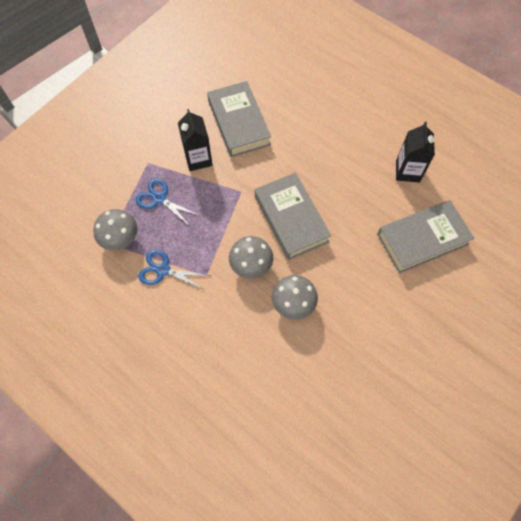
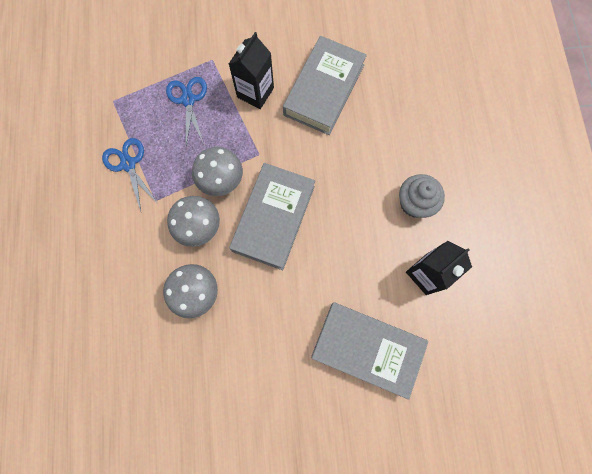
camera: 45 degrees right, 10 degrees up
grey mushroom [93,209,138,250] -> grey mushroom moved to [192,147,243,196]
none -> grey cupcake [399,174,445,218]

